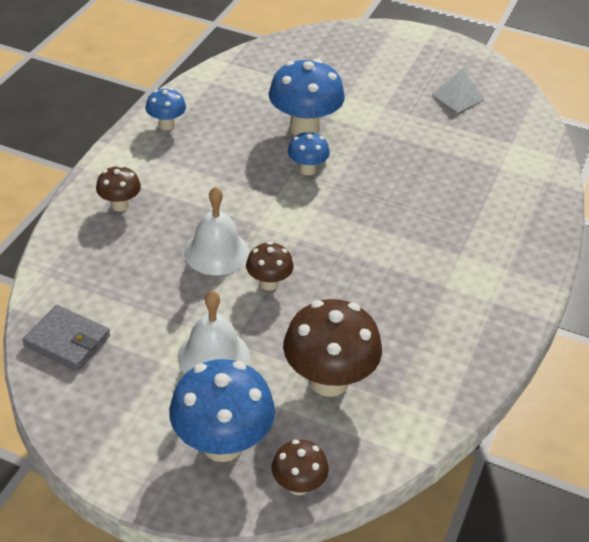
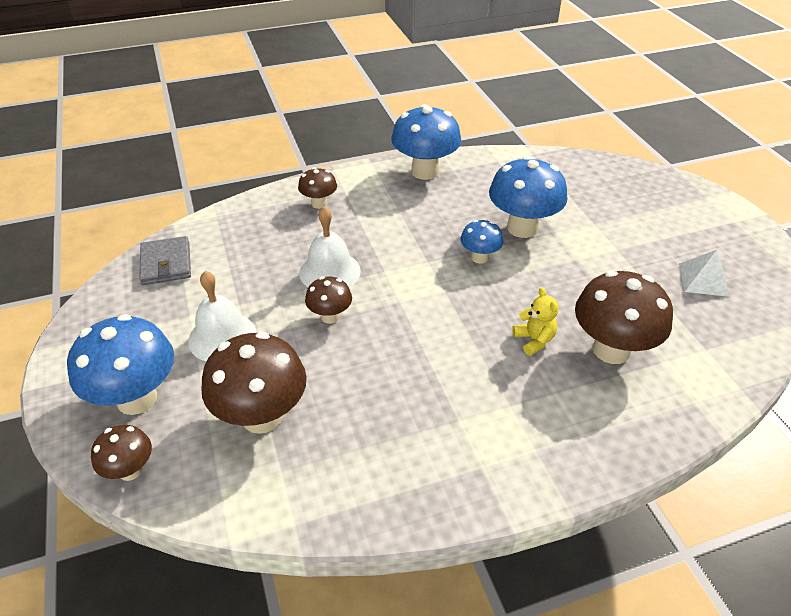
camera: 50 degrees right, 0 degrees up
blue mushroom [146,88,186,130] -> blue mushroom [391,104,461,180], size x1.87
none -> yellow teddy bear [512,288,559,356]
none -> brown mushroom [575,270,673,364]

